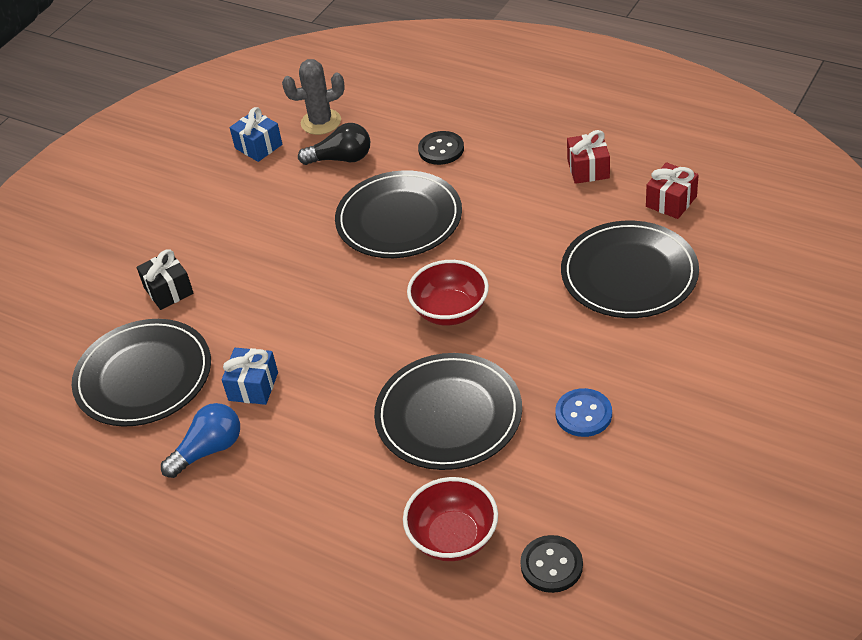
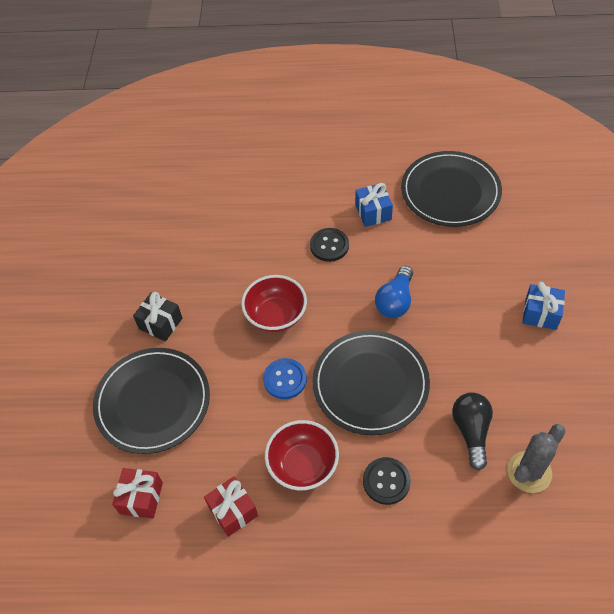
camera: 150 degrees right, 10 degrees up
black gift [137,249,193,310] -> black gift moved to [133,292,182,341]
blue light bulb [161,403,240,478] -> blue light bulb moved to [375,266,413,318]
blue gift [230,107,282,162] -> blue gift moved to [522,282,565,330]
black light bulb [298,123,370,165] -> black light bulb turned 120 degrees clockwise [452,392,493,470]
black plate [374,353,522,470] -> none
red bowl [403,477,498,561] -> red bowl moved to [265,420,339,490]
black button [520,535,583,593] -> black button moved to [310,228,349,262]
blue button [555,388,612,437] -> blue button moved to [263,358,307,399]

